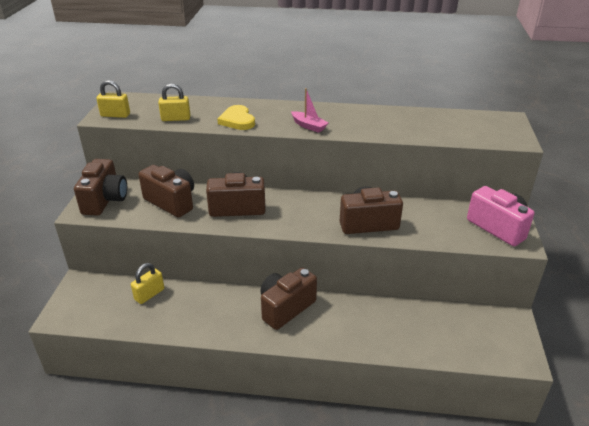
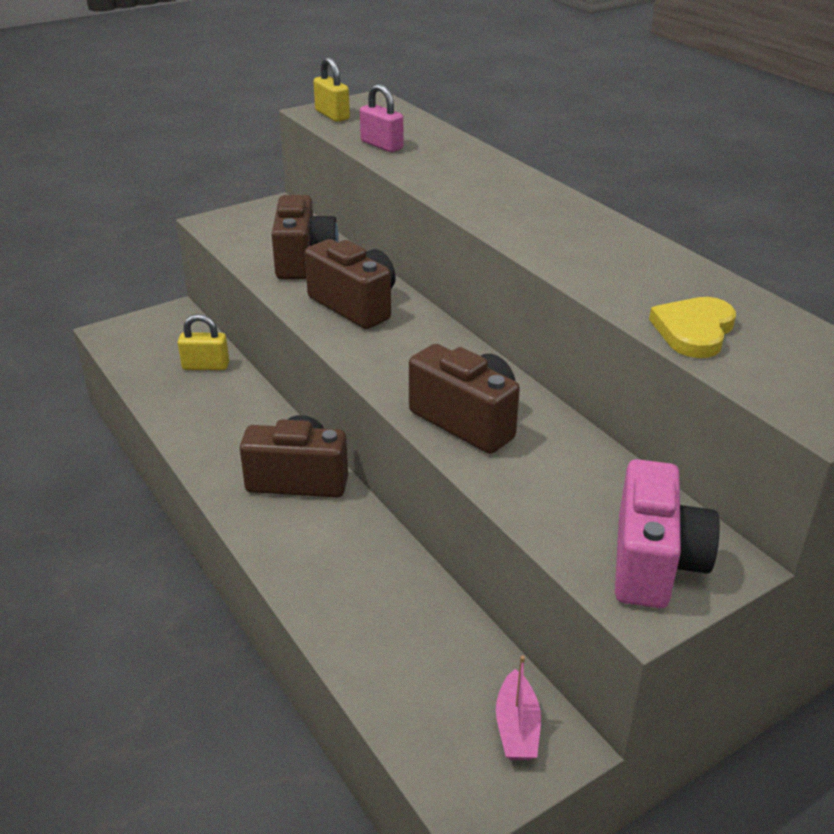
camera: 50 degrees right, 0 degrees up
brown camera [74,159,127,216] -> none
yellow padlock [158,83,190,121] -> pink padlock [360,84,403,152]
yellow heart [217,105,255,130] -> yellow heart moved to [649,297,736,358]
pink boat [291,88,328,133] -> pink boat moved to [496,656,541,760]

